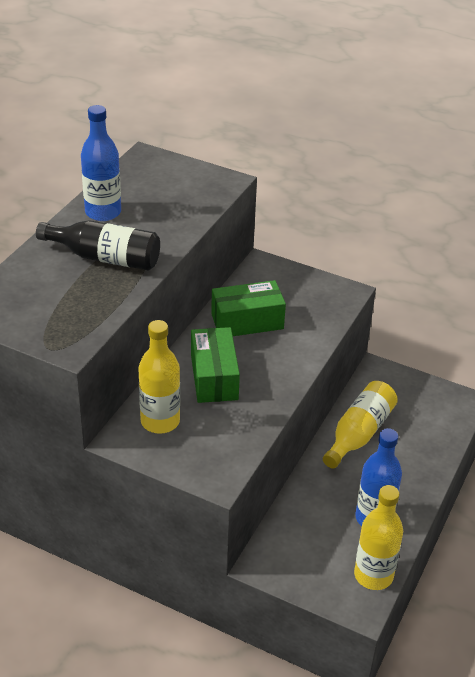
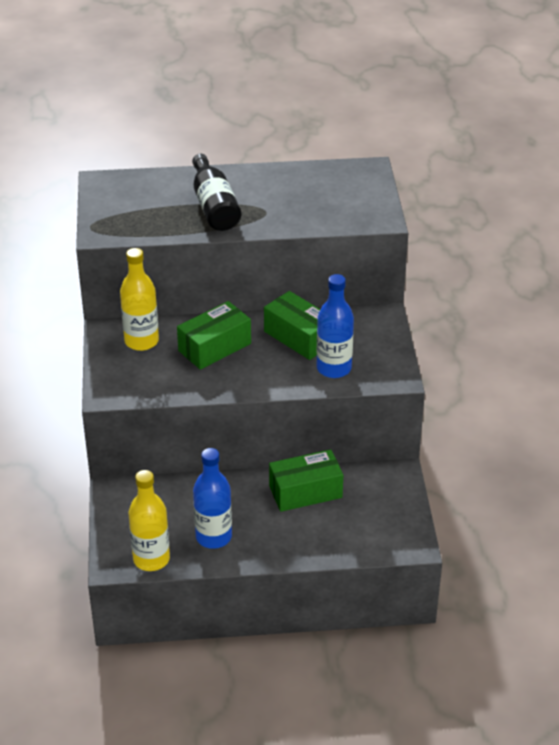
camera: 60 degrees right, 0 degrees up
blue bottle [81,105,121,221] -> blue bottle moved to [317,274,354,378]
yellow bottle [323,381,398,469] -> green box [269,449,343,512]

